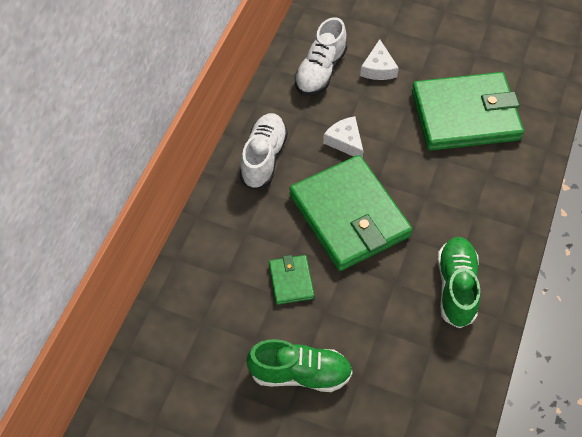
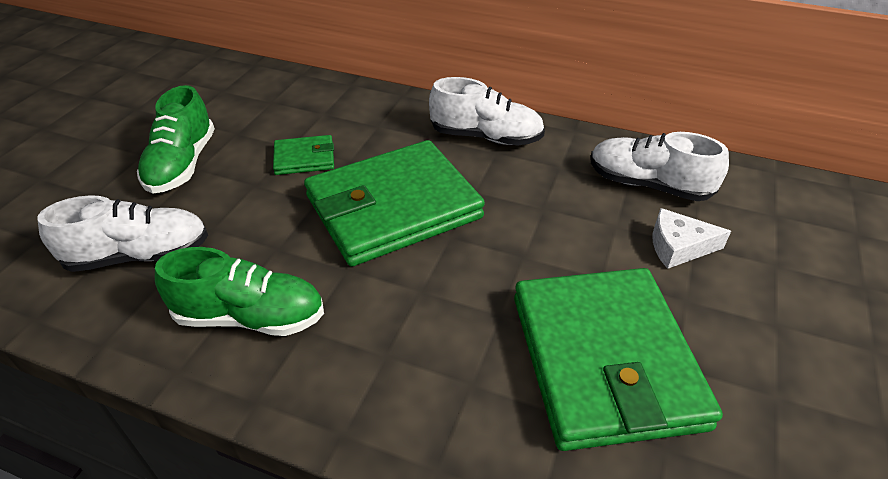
camera: 90 degrees right, 15 degrees down
white cheese [323,116,364,158] -> none
none -> white shoe [37,195,208,272]

